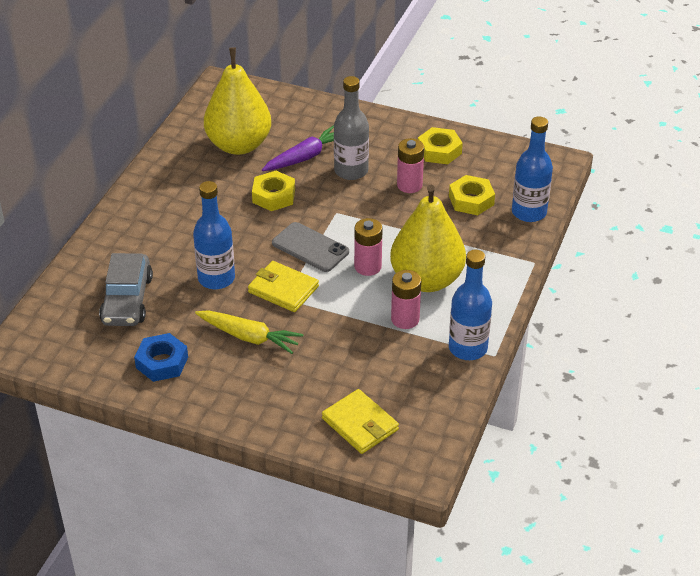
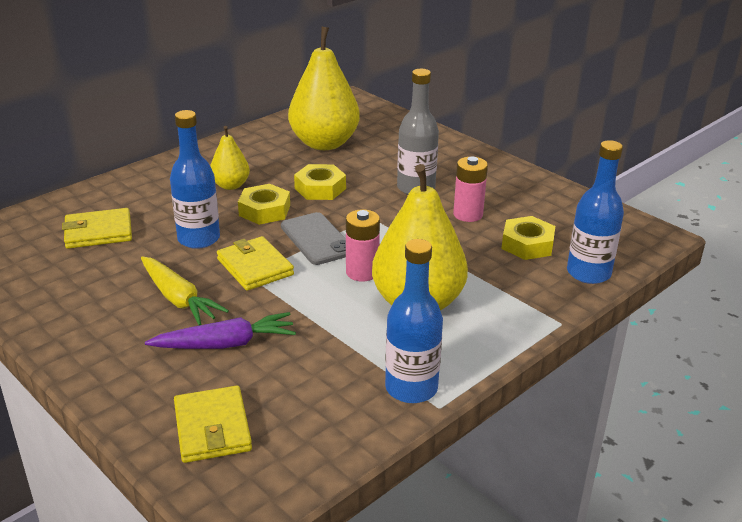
camera: 25 degrees right, 10 degrees down
grey car [99,253,153,326] -> yellow wallet [62,208,132,249]
blue nut [134,333,188,382] -> none
purple carrot [262,126,334,171] -> purple carrot moved to [145,312,296,349]
pink battery [391,270,421,329] -> none
yellow nut [418,127,463,164] -> yellow nut moved to [238,184,290,225]
none -> yellow pear [210,126,250,190]

